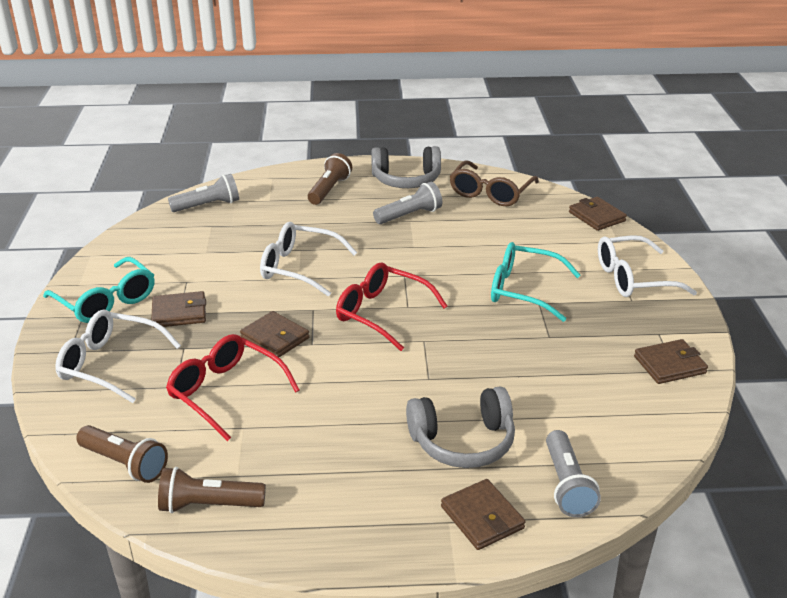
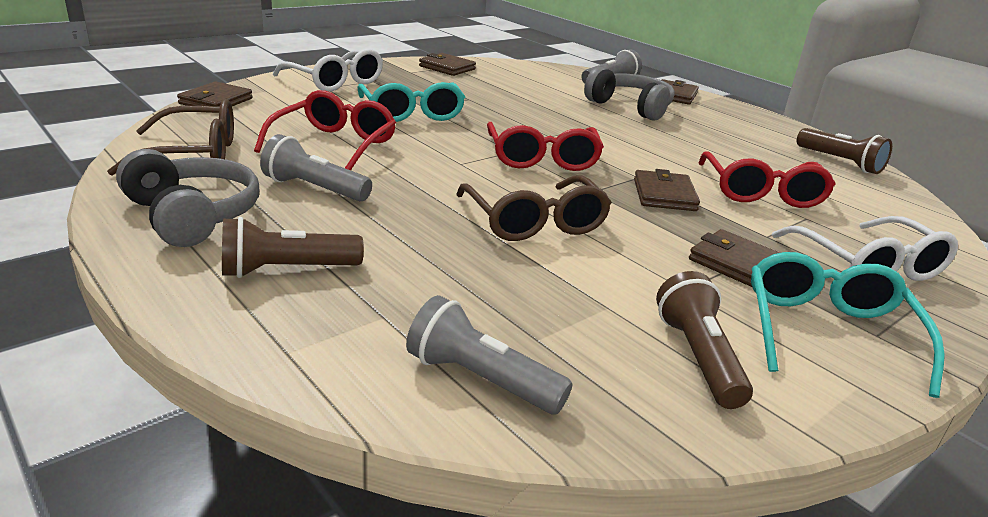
camera: 130 degrees left, 5 degrees down
brown flashlight [76,425,168,483] -> brown flashlight moved to [656,271,753,409]
white glasses [260,222,357,296] -> brown glasses [456,176,612,241]
none -> red glasses [254,90,396,170]

